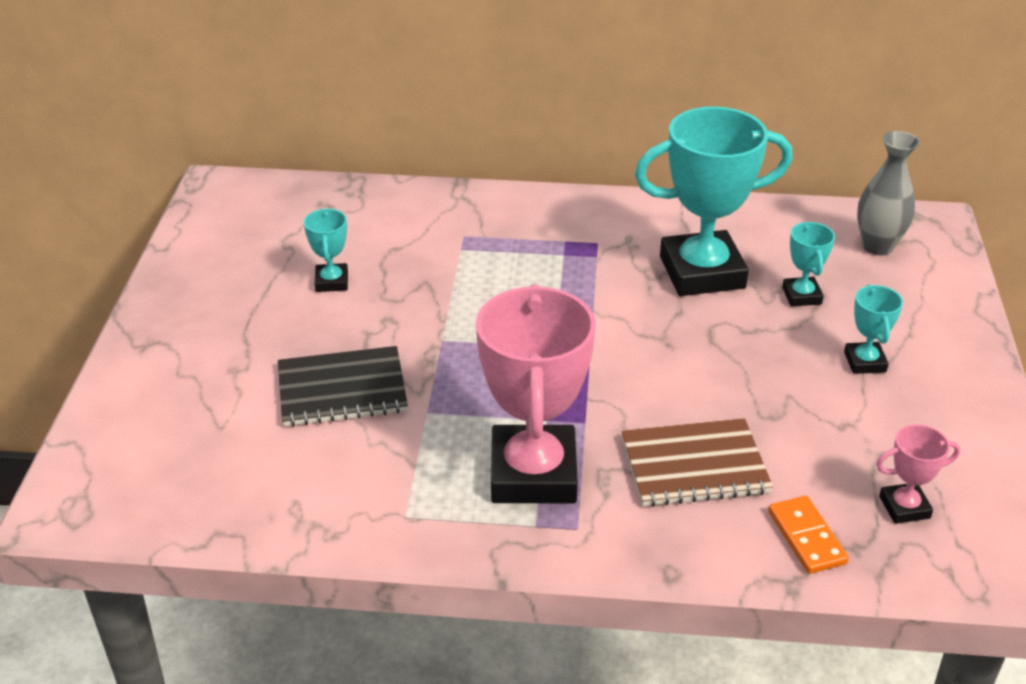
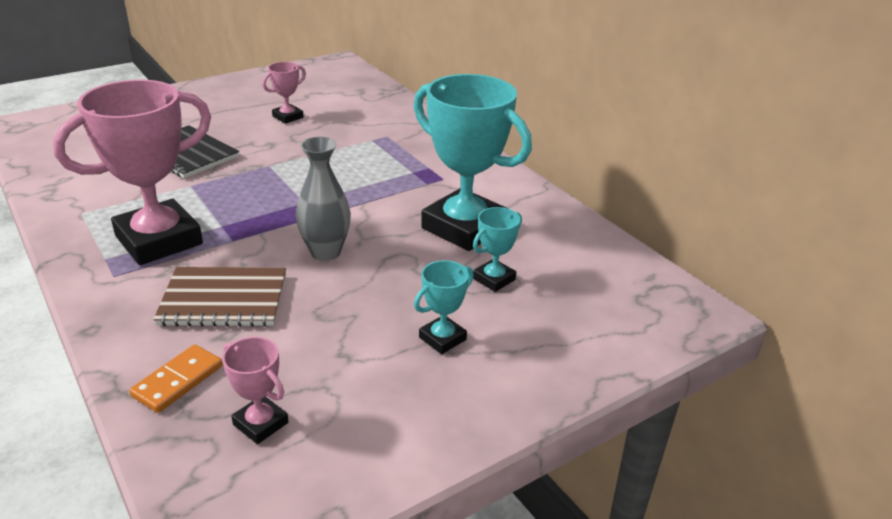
camera: 50 degrees right, 5 degrees down
turquoise trophy [304,209,348,292] -> pink trophy [263,62,306,124]
brown notebook [621,418,773,507] -> brown notebook turned 45 degrees counterclockwise [153,267,286,327]
grey vase [857,131,920,255] -> grey vase moved to [295,137,351,261]

